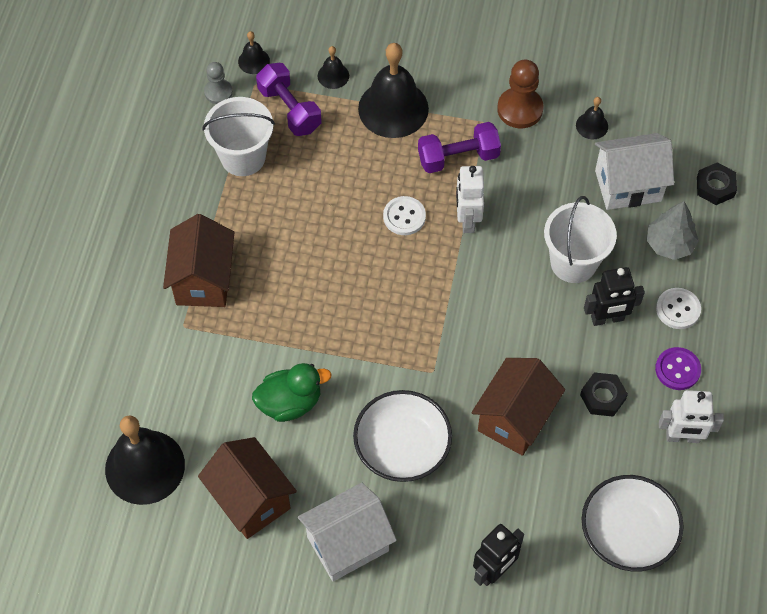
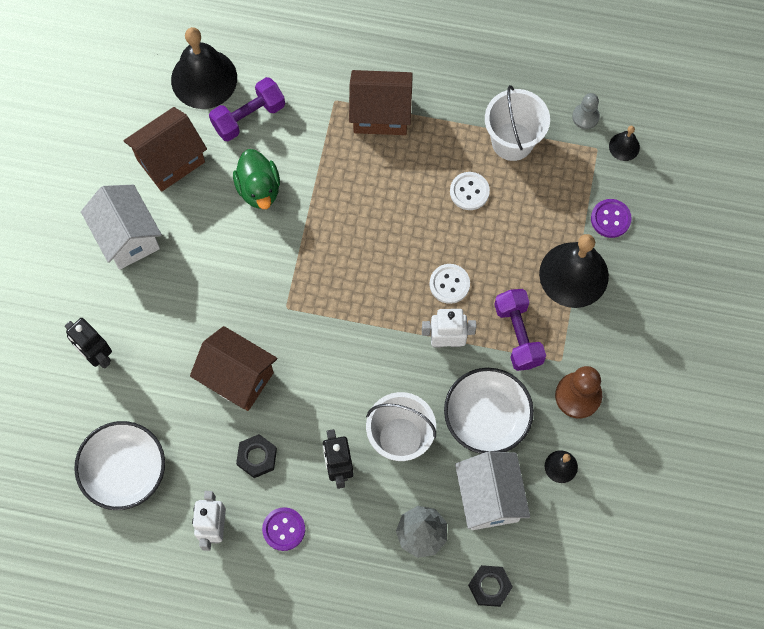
camera: 90 degrees right, 10 degrees up
purple dumbbell [256,63,321,136] -> purple dumbbell moved to [209,77,285,141]
black bell [318,46,349,89] -> purple button [591,199,632,238]
white bowl [353,390,452,482] -> white bowl moved to [444,368,534,454]
white button [656,288,701,329] -> white button moved to [450,172,490,210]

